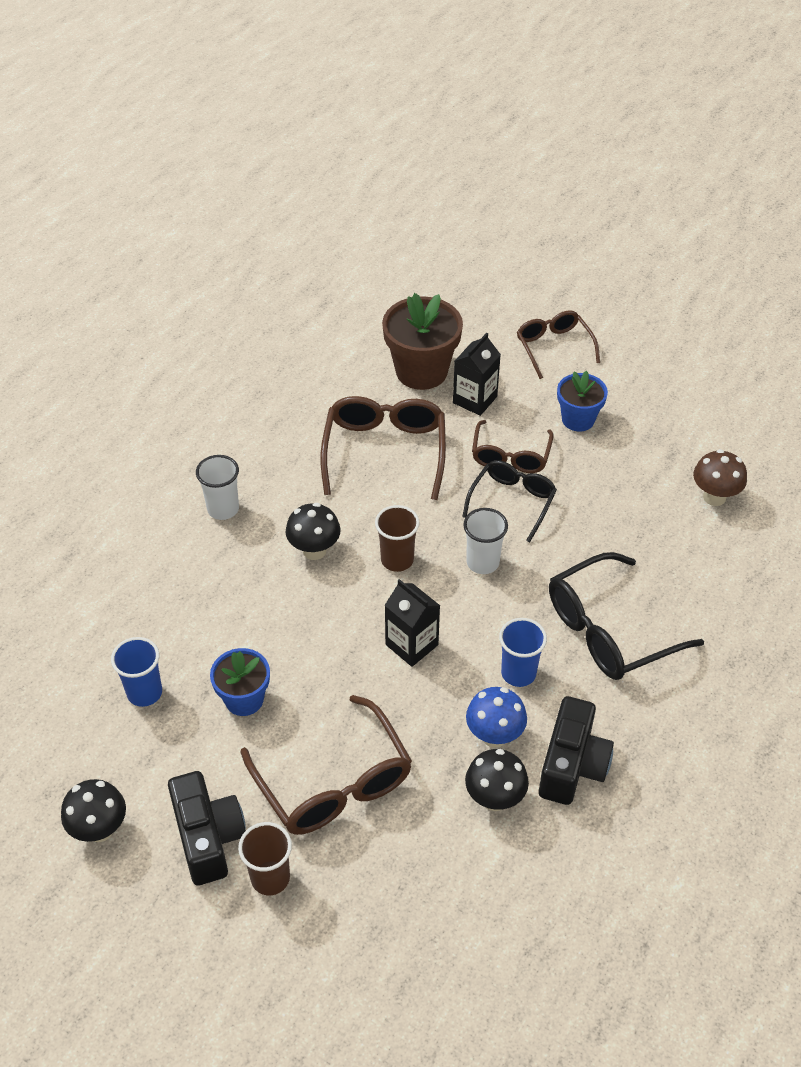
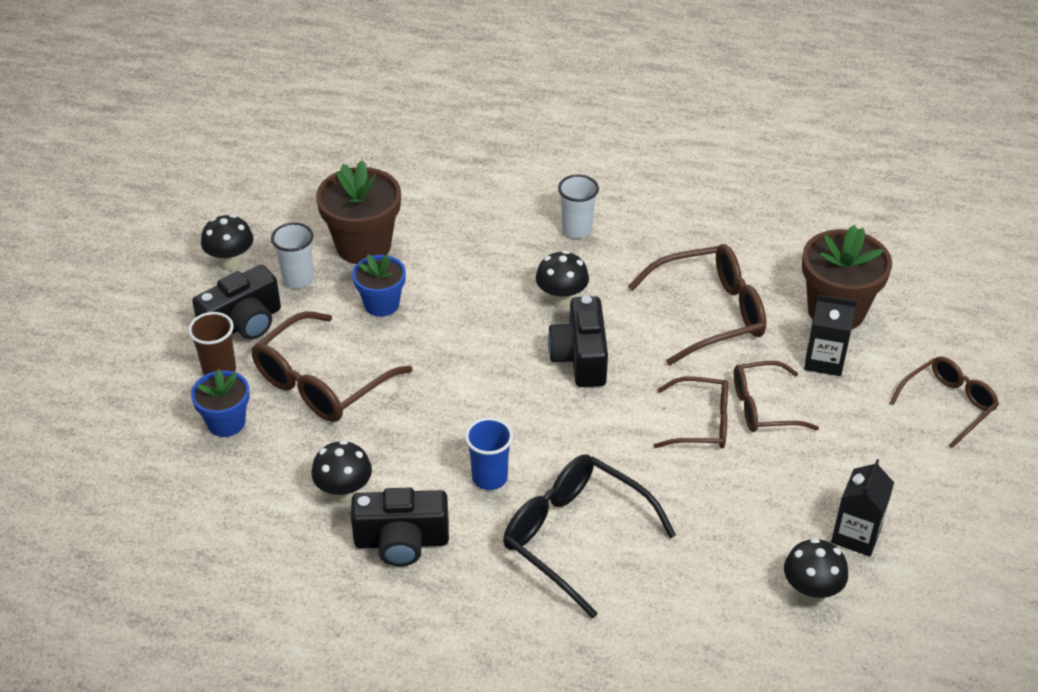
camera: 70 degrees right, 5 degrees down
blue cup [111,637,162,707] -> brown flower pot [316,160,401,264]
brown cup [375,505,420,572] -> black camera [548,296,608,387]
black carton [385,579,440,667] -> black carton moved to [831,459,894,557]
black glasses [462,460,557,542] -> brown glasses [654,376,728,448]
white cup [463,508,508,574] -> white cup moved to [271,222,314,288]
blue mushroom [466,687,527,748] -> none
blue flower pot [557,371,608,432] -> blue flower pot moved to [191,369,249,437]
brown mushroom [693,449,747,506] -> black mushroom [784,538,848,605]

